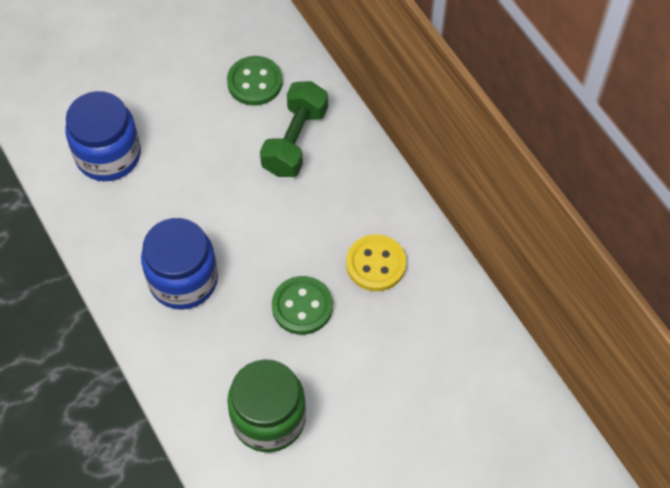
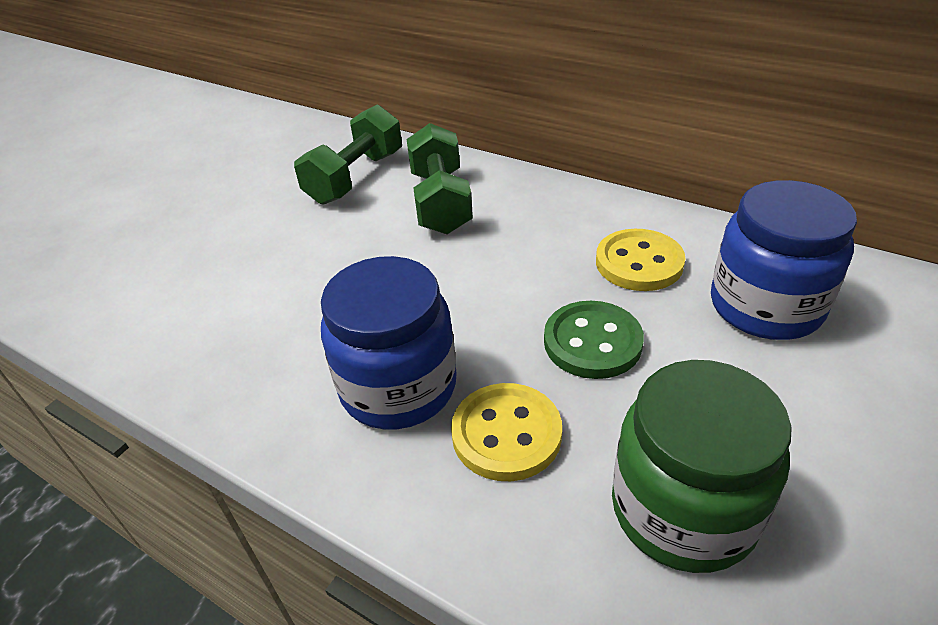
camera: 25 degrees left, 20 degrees down
blue jar [65,91,141,181] -> blue jar moved to [711,180,857,340]
green button [227,56,283,106] -> green dumbbell [294,105,402,205]
none -> yellow button [451,383,562,481]

